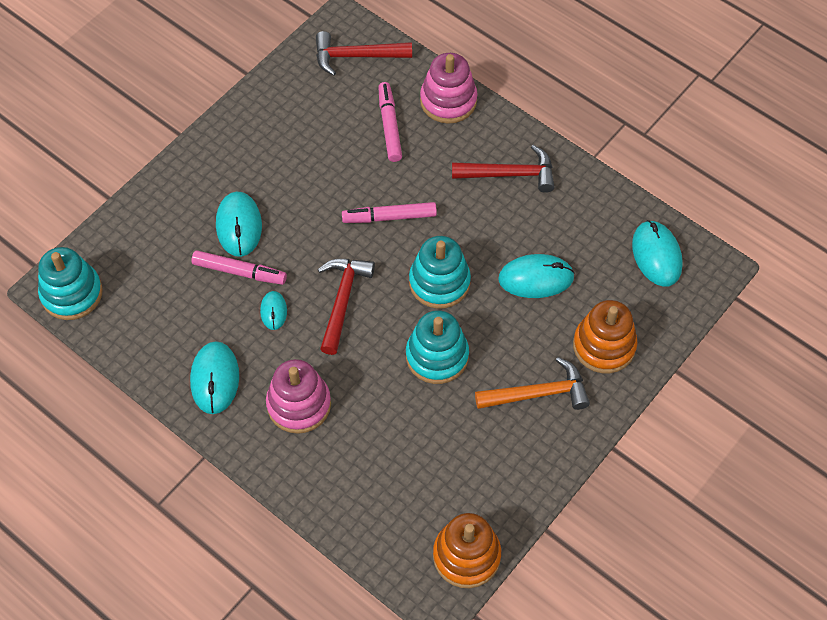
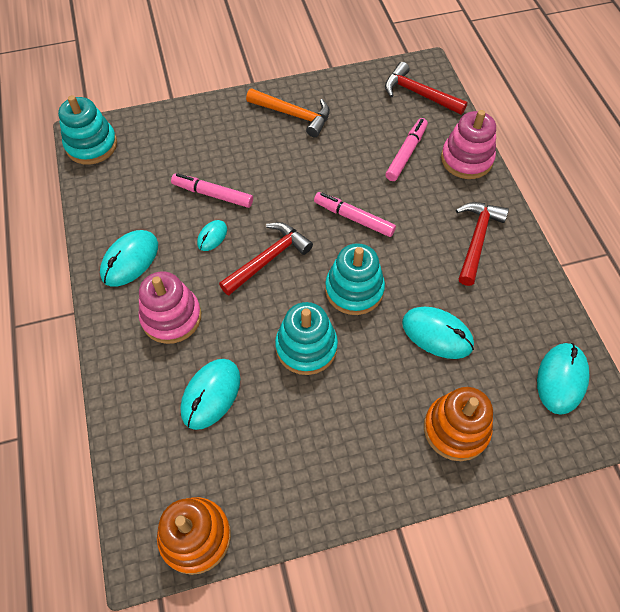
camera: 35 degrees right, 0 degrees up
pink marker [191,250,287,285] -> pink marker turned 150 degrees clockwise [171,173,253,208]
turquoise mouse [216,192,262,257] -> turquoise mouse moved to [180,359,240,430]
red hammer [452,145,554,193] -> red hammer turned 105 degrees counterclockwise [456,202,509,286]
orange hammer [475,357,590,410] -> orange hammer moved to [246,88,330,137]

